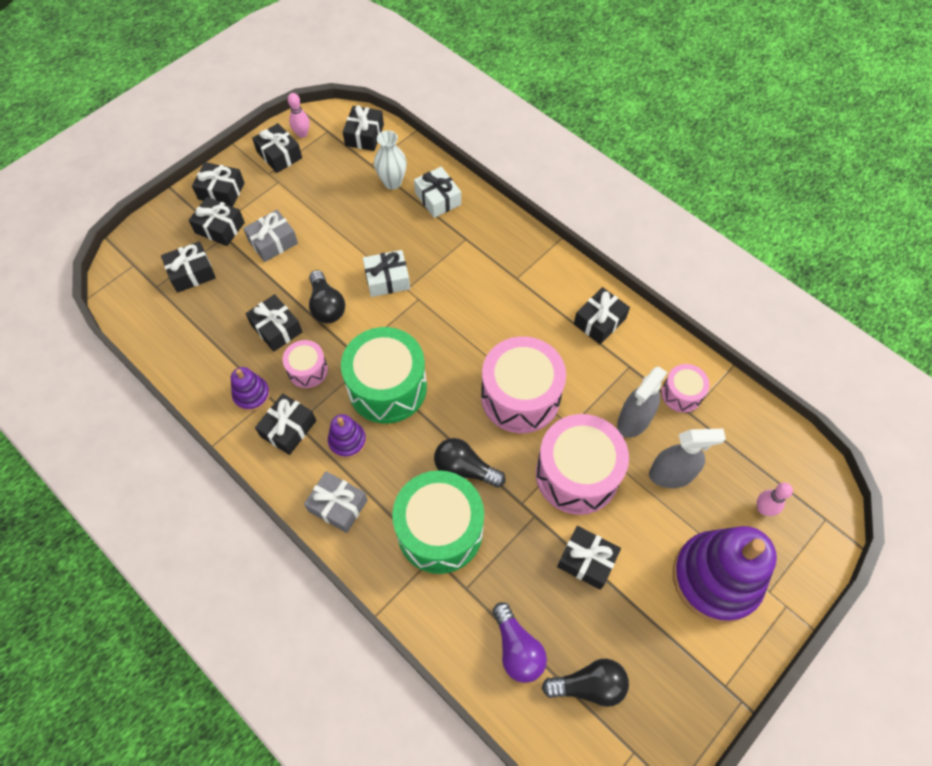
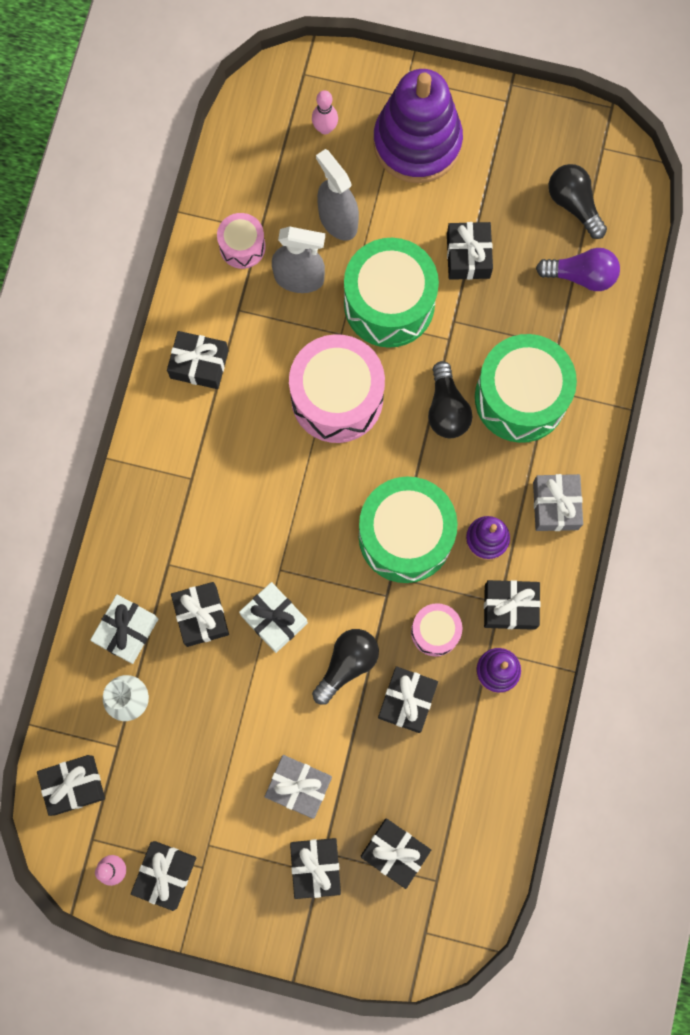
camera: 120 degrees left, 15 degrees up
black gift [192,162,244,207] -> black gift moved to [171,582,229,647]
purple light bulb [493,602,547,683] -> purple light bulb turned 60 degrees clockwise [536,248,620,291]
pink drum [536,414,629,515] -> green drum [344,238,439,348]

